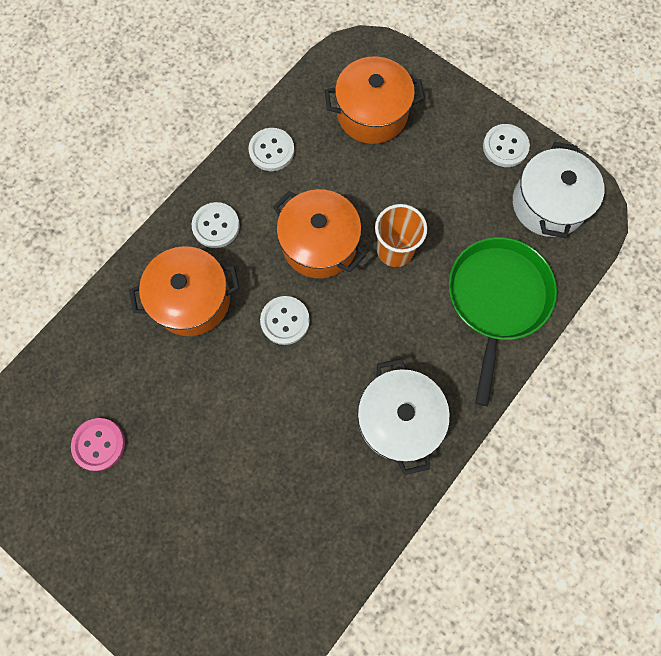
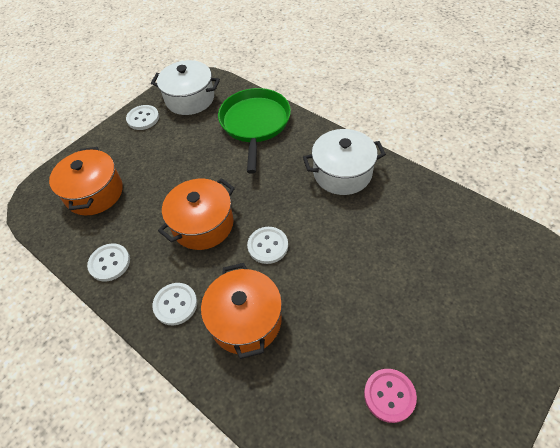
camera: 85 degrees left, 20 degrees down
orange cup [375,204,427,267] -> none
green pan [449,237,557,406] -> green pan turned 75 degrees clockwise [218,88,291,174]

